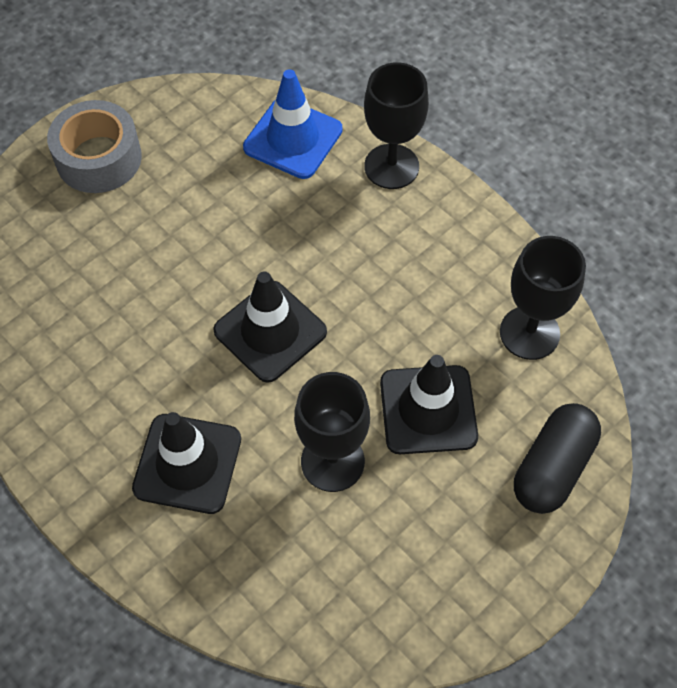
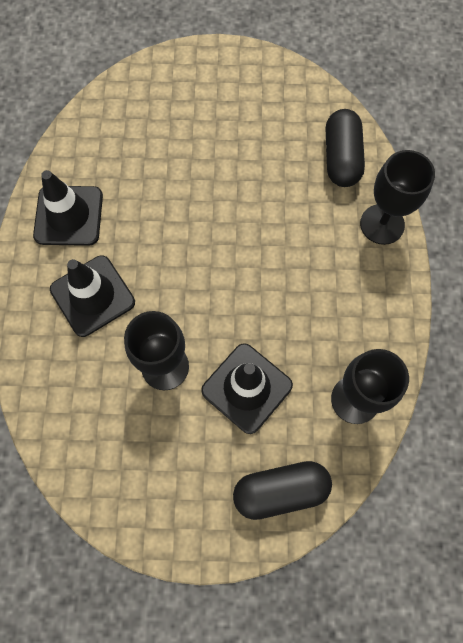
camera: 45 degrees right, 10 degrees up
grey tape [47,100,142,193] -> none
black traffic cone [213,271,327,383] -> black traffic cone moved to [33,170,103,246]
blue traffic cone [243,69,343,179] -> black capsule [326,109,365,187]

